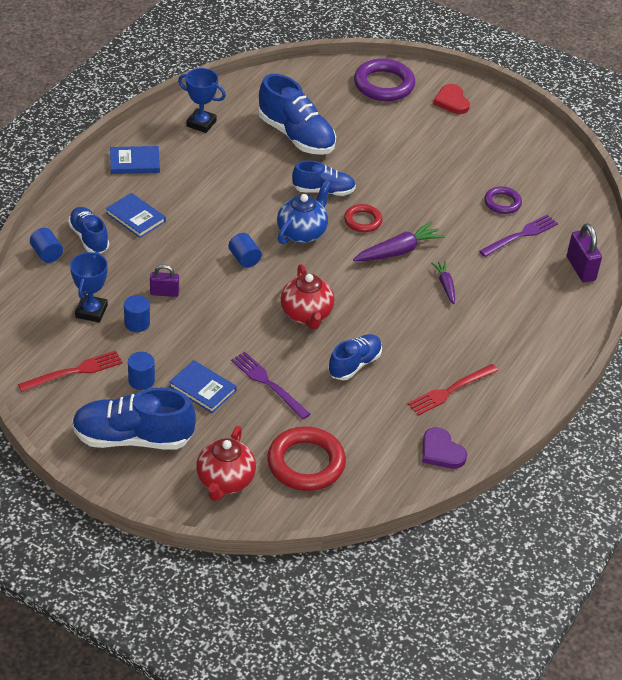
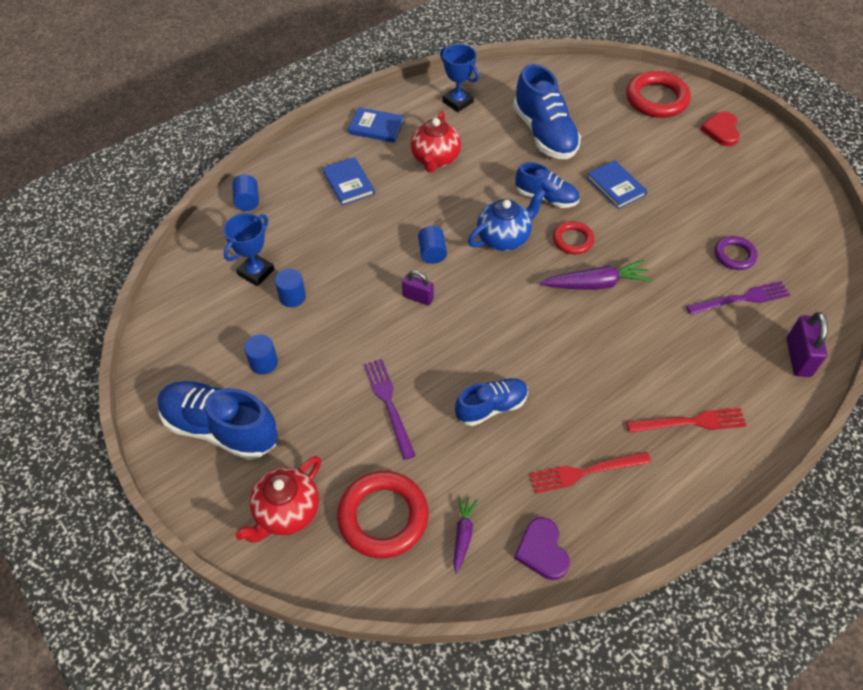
camera: 25 degrees right, 10 degrees up
red fork [18,350,123,392] -> red fork moved to [627,408,747,433]
blue shoe [68,207,109,253] -> none
purple padlock [150,264,179,297] -> purple padlock moved to [402,270,434,306]
blue book [169,360,237,413] -> blue book moved to [587,160,647,209]
red teapot [281,264,334,330] -> red teapot moved to [410,111,461,173]
purple ring [354,59,415,101] -> red ring [626,71,691,118]
purple carrot [432,261,455,304] -> purple carrot moved to [453,496,478,574]

